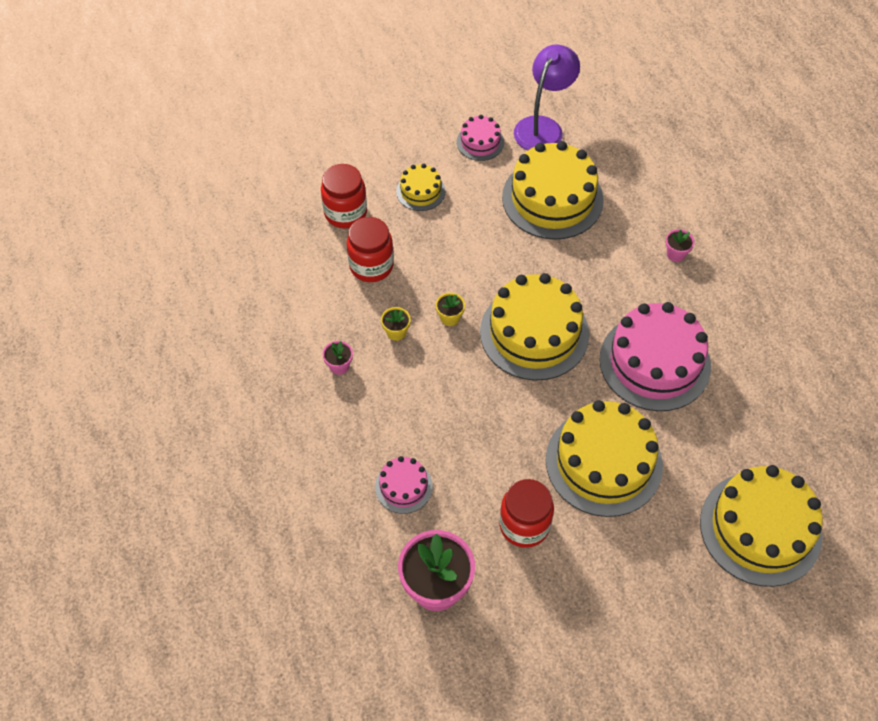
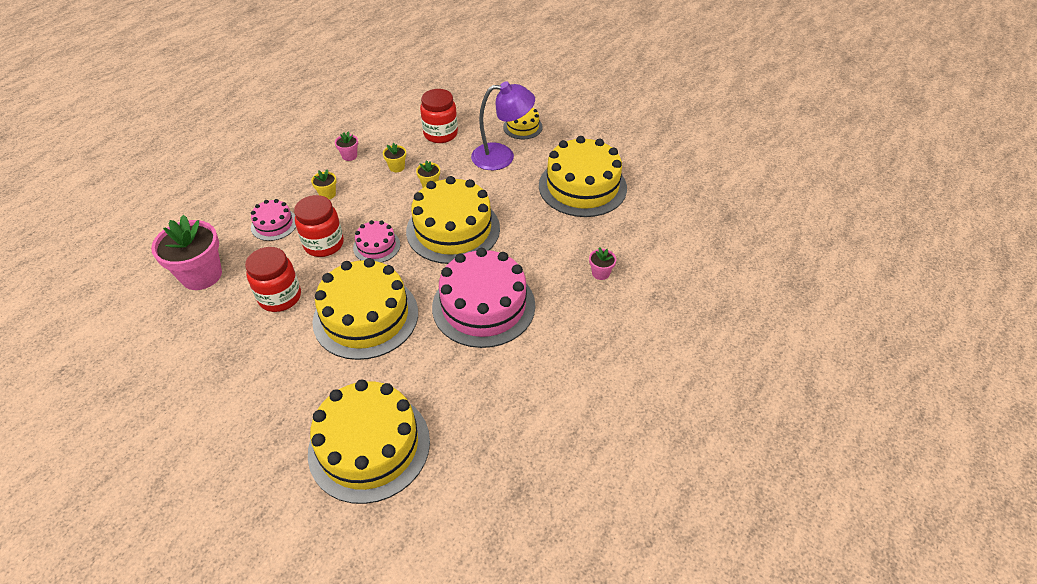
camera: 55 degrees right, 10 degrees down
red jar [321,164,367,228] -> red jar moved to [294,195,344,257]
pink cake [456,115,504,161] -> pink cake moved to [353,220,400,263]
purple lamp [514,44,580,151] -> purple lamp moved to [471,81,535,170]
none -> yellow flower pot [311,169,336,199]

